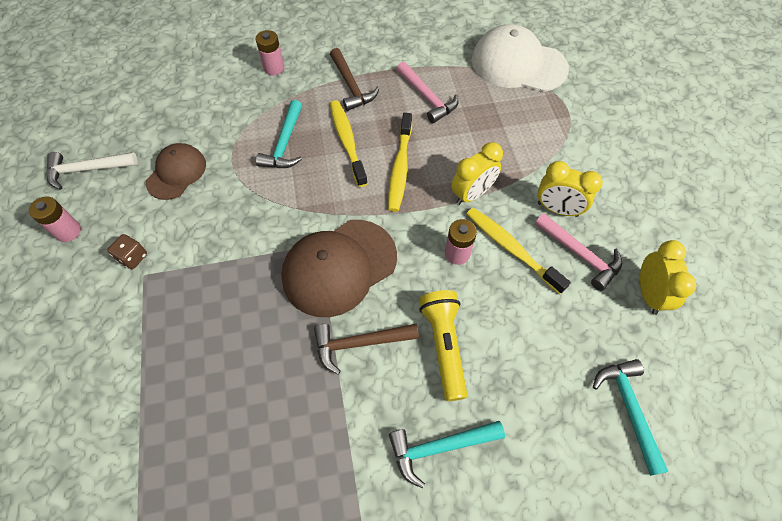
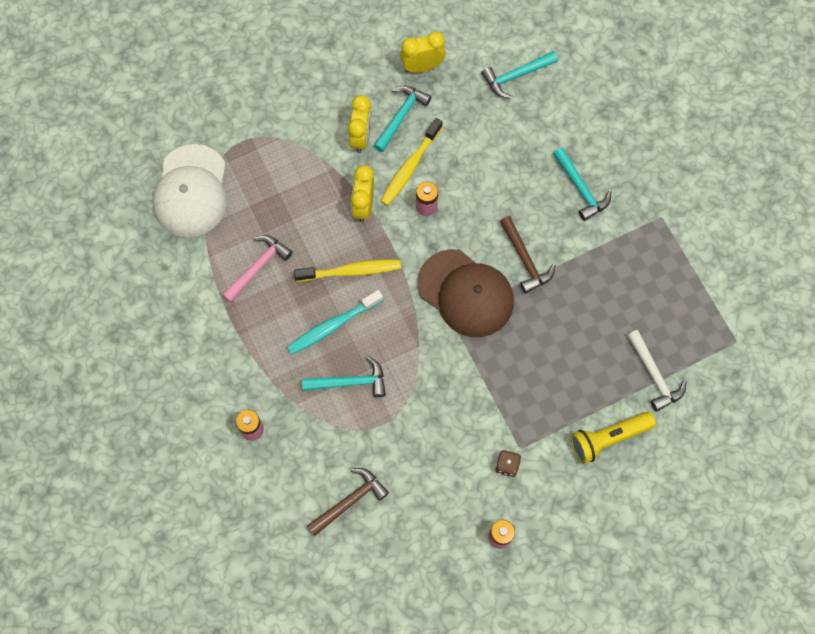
camera: 105 degrees left, 10 degrees up
white hammer [47,152,138,190] -> white hammer moved to [627,330,687,412]
brown cap [146,143,206,200] -> none
brown hammer [330,48,379,111] -> brown hammer moved to [307,468,389,536]
yellow toothbrush [330,100,368,187] -> turquoise toothbrush [287,290,383,355]
yellow flashlight [419,290,467,401] -> yellow flashlight moved to [571,412,656,464]
yellow clock [451,142,503,205] -> yellow clock turned 120 degrees counterclockwise [351,165,374,222]
pink hammer [535,213,622,291] -> turquoise hammer [374,86,431,152]

